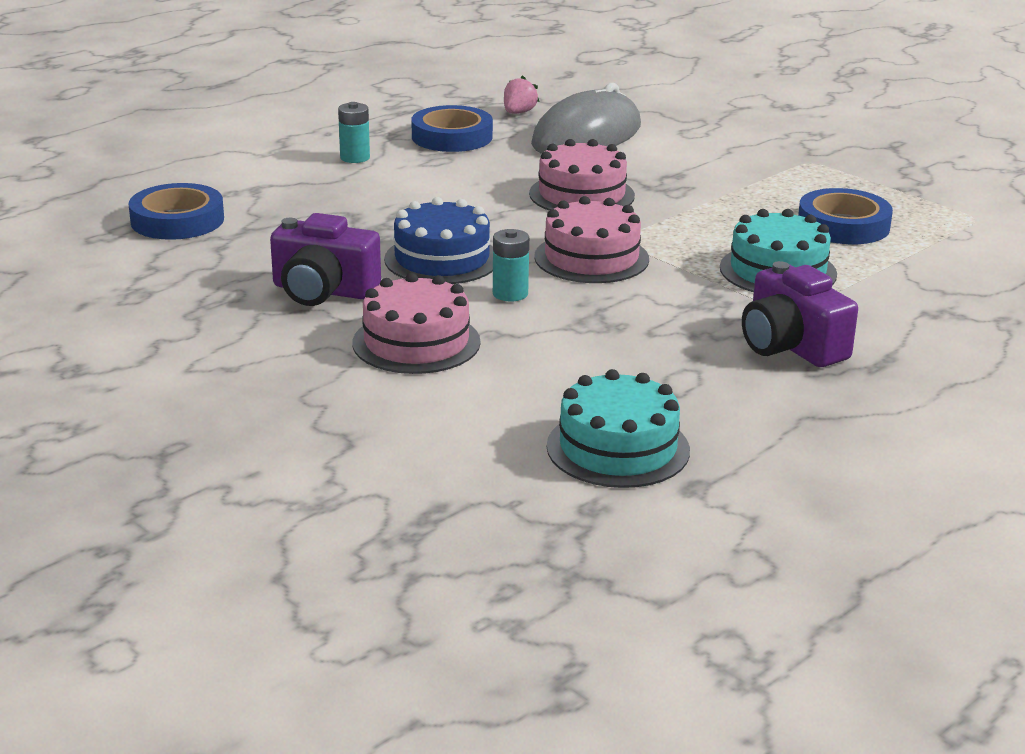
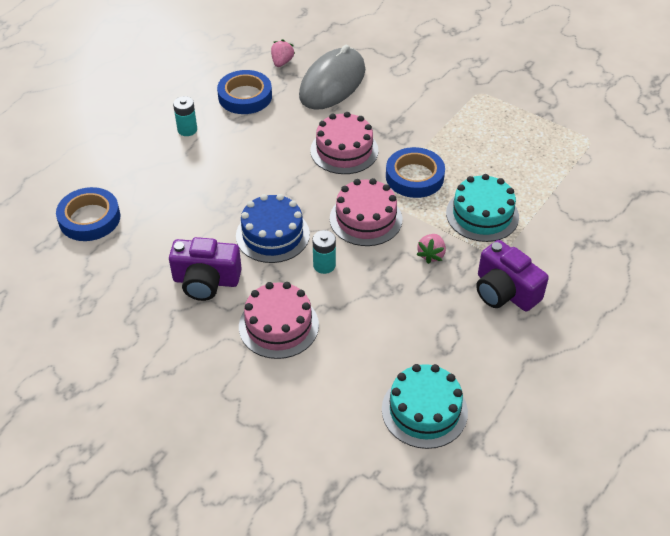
camera: 10 degrees left, 20 degrees up
blue tape [798,188,893,244] -> blue tape moved to [386,147,445,198]
none -> pink strawberry [416,234,446,264]

